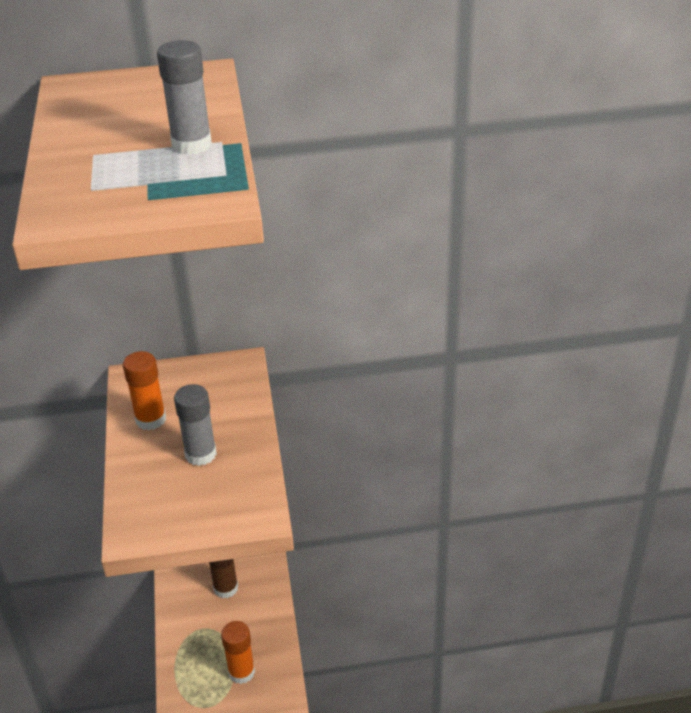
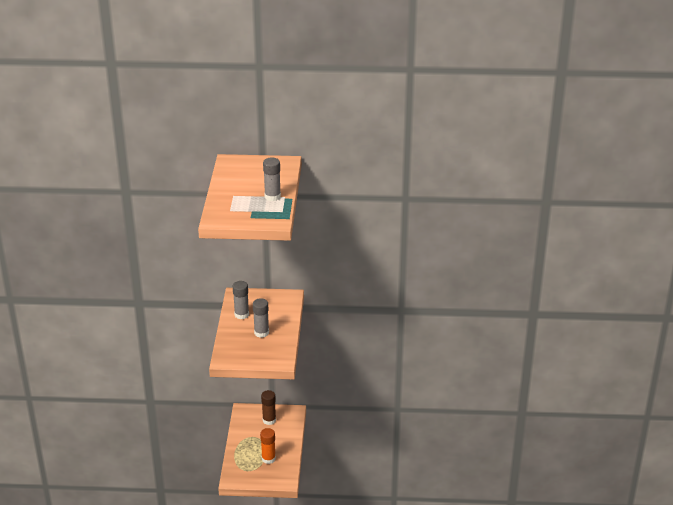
camera: 10 degrees right, 5 degrees down
orange glue stick [123,351,166,431] -> grey glue stick [233,281,249,319]

